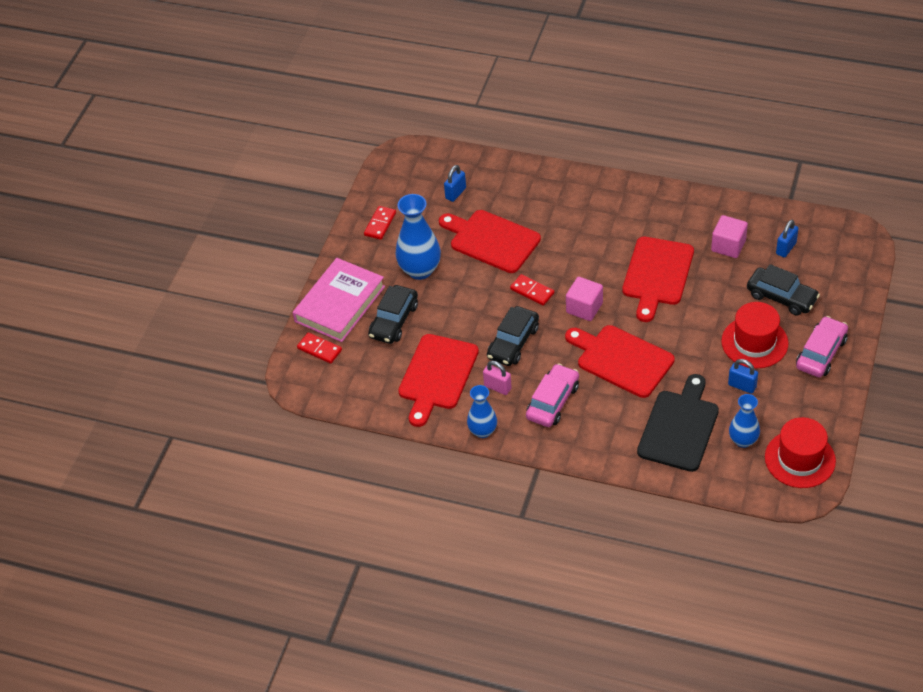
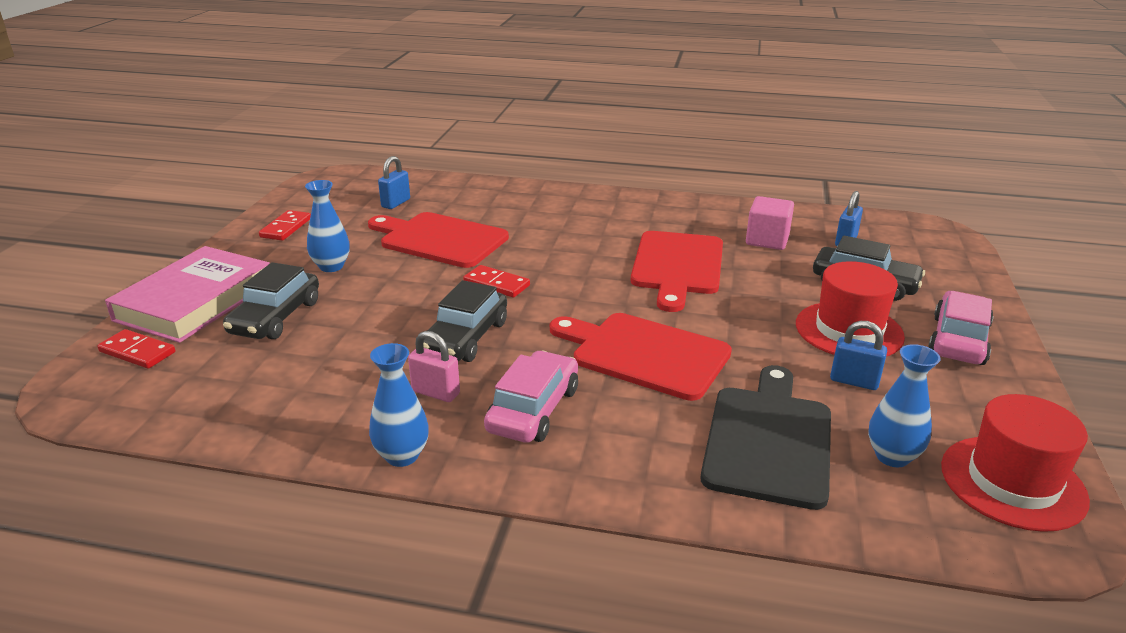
camera: 10 degrees left, 20 degrees down
blue vase [395,194,441,280] -> blue vase [305,180,350,272], size x0.62
red cutting board [398,334,479,427] -> none
pink cube [566,277,603,321] -> none

